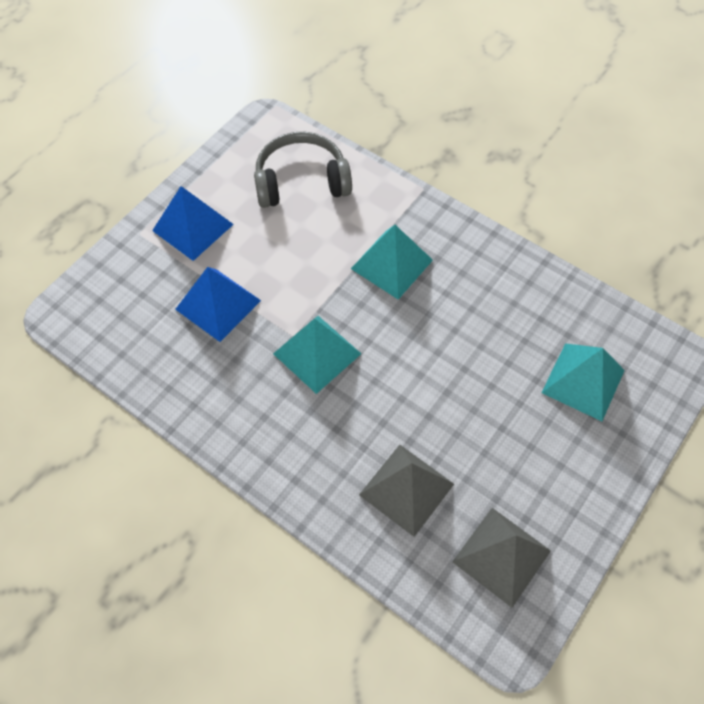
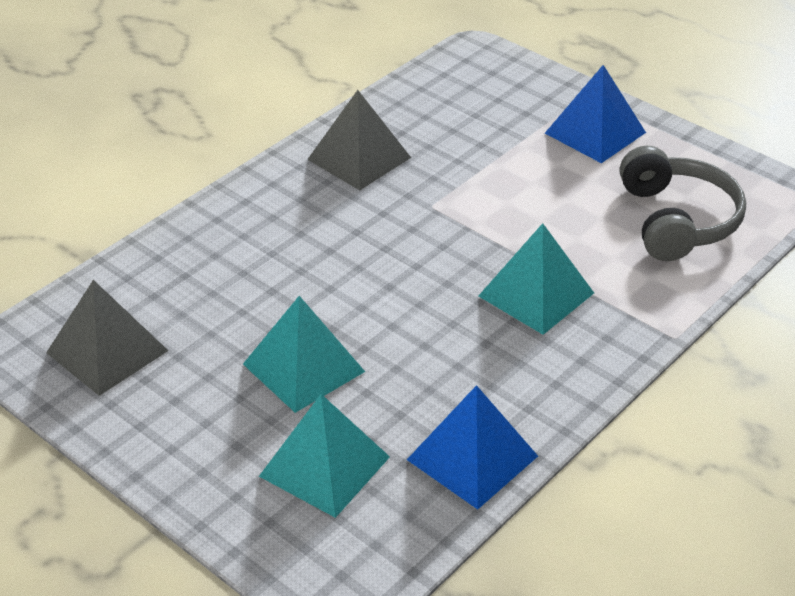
camera: 95 degrees right, 20 degrees down
blue pyramid [175,267,261,342] -> blue pyramid moved to [407,385,538,510]
turquoise pyramid [273,316,361,394] -> turquoise pyramid moved to [243,296,365,413]
grey pyramid [359,445,454,537] -> grey pyramid moved to [307,90,411,190]

